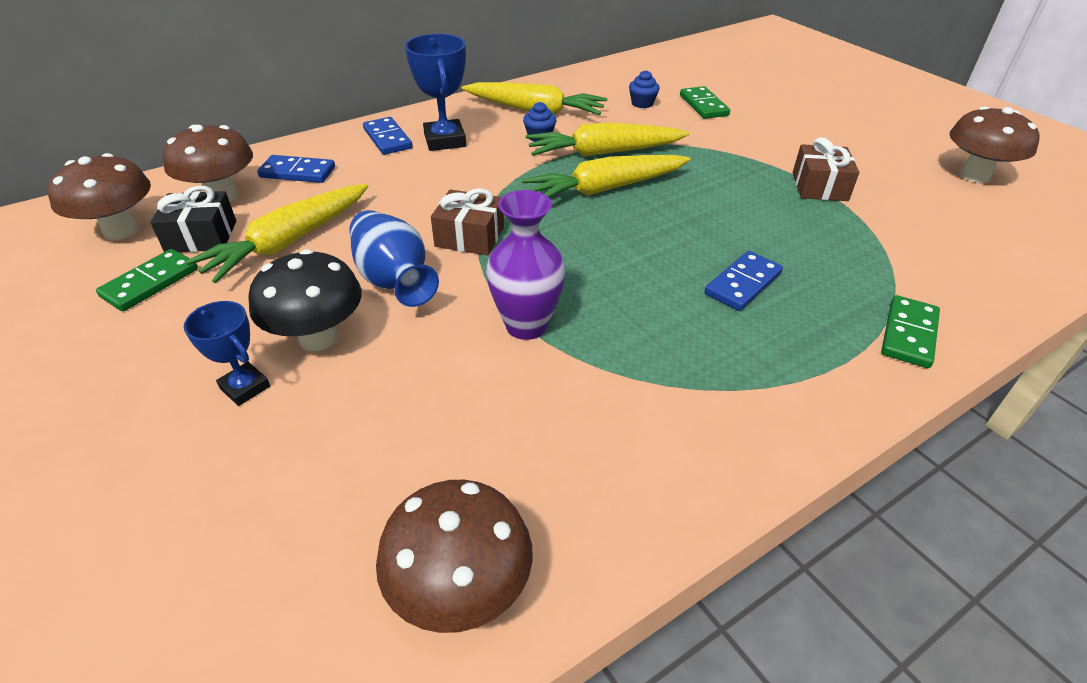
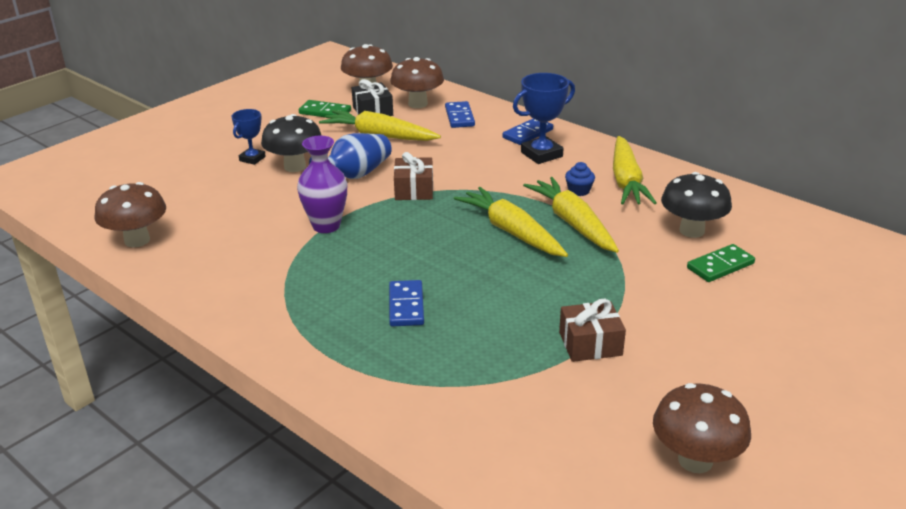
camera: 75 degrees right, 10 degrees down
blue cupcake [629,70,660,108] -> black mushroom [661,172,732,238]
blue domino [704,251,783,311] -> blue domino turned 60 degrees clockwise [389,280,424,326]
green domino [881,295,940,368] -> none

